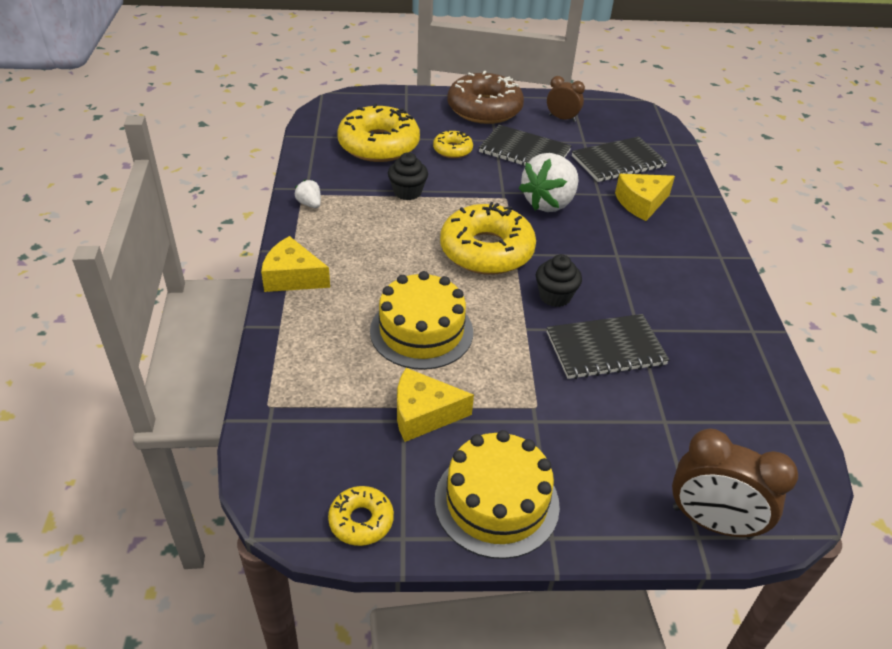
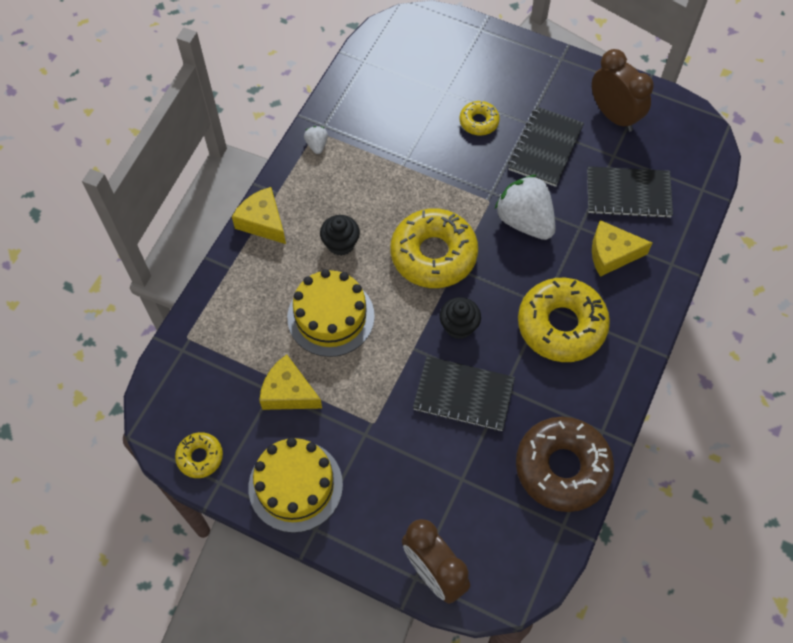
camera: 30 degrees right, 20 degrees up
yellow donut [337,104,420,162] -> yellow donut moved to [518,278,610,362]
black cupcake [388,152,428,200] -> black cupcake moved to [320,215,360,256]
brown donut [447,71,524,124] -> brown donut moved to [516,417,614,512]
black notebook [479,125,572,166] -> black notebook turned 60 degrees clockwise [508,107,584,187]
white strawberry [519,153,579,212] -> white strawberry turned 75 degrees clockwise [495,175,556,240]
brown clock [547,76,585,122] -> brown clock [592,49,654,132], size x1.68

